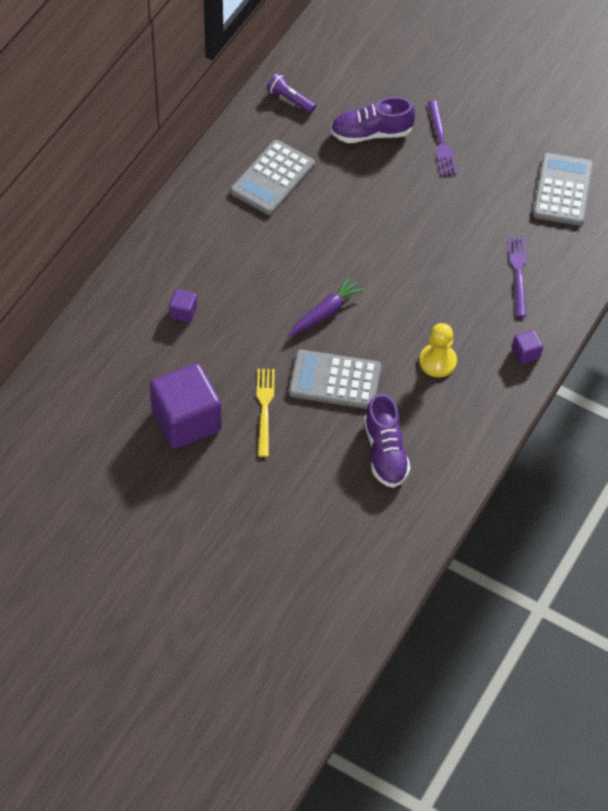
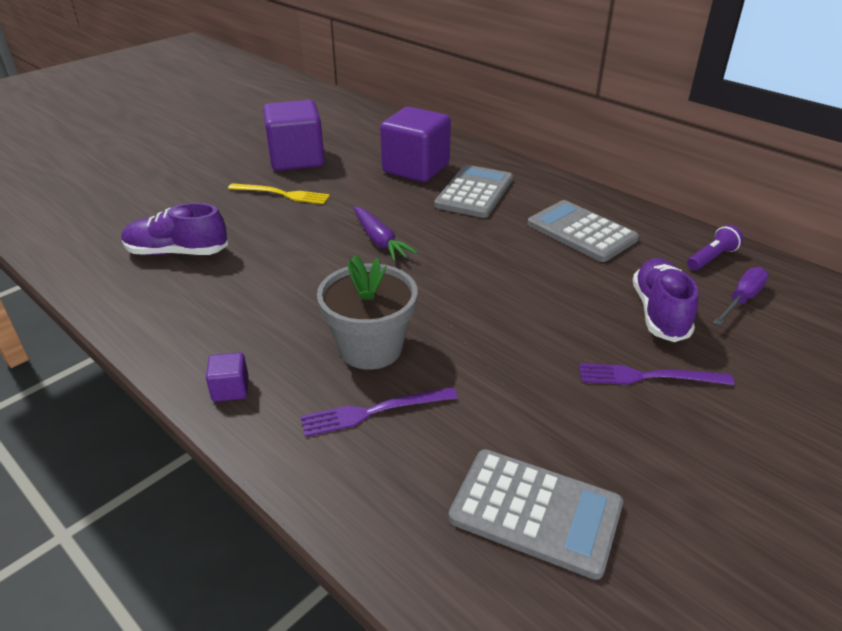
camera: 105 degrees right, 20 degrees down
purple cube [169,289,197,322] -> purple cube [380,107,451,182], size x2.36
grey calculator [289,350,381,409] -> grey calculator moved to [434,165,513,218]
yellow pawn [419,323,457,377] -> none
purple fork [508,236,526,317] -> purple fork turned 150 degrees clockwise [301,387,458,437]
none -> grey flower pot [317,255,418,370]
none -> purple screwdriver [713,267,769,325]

